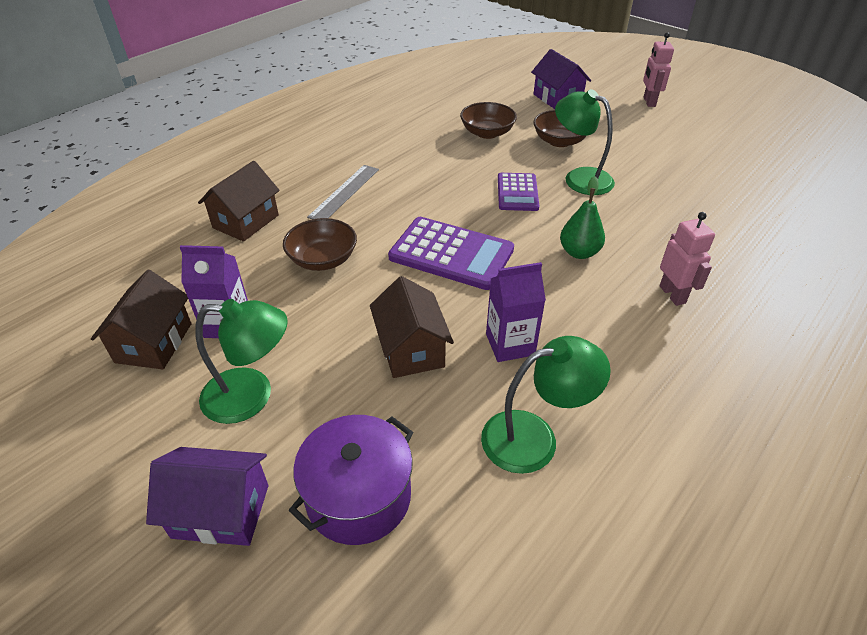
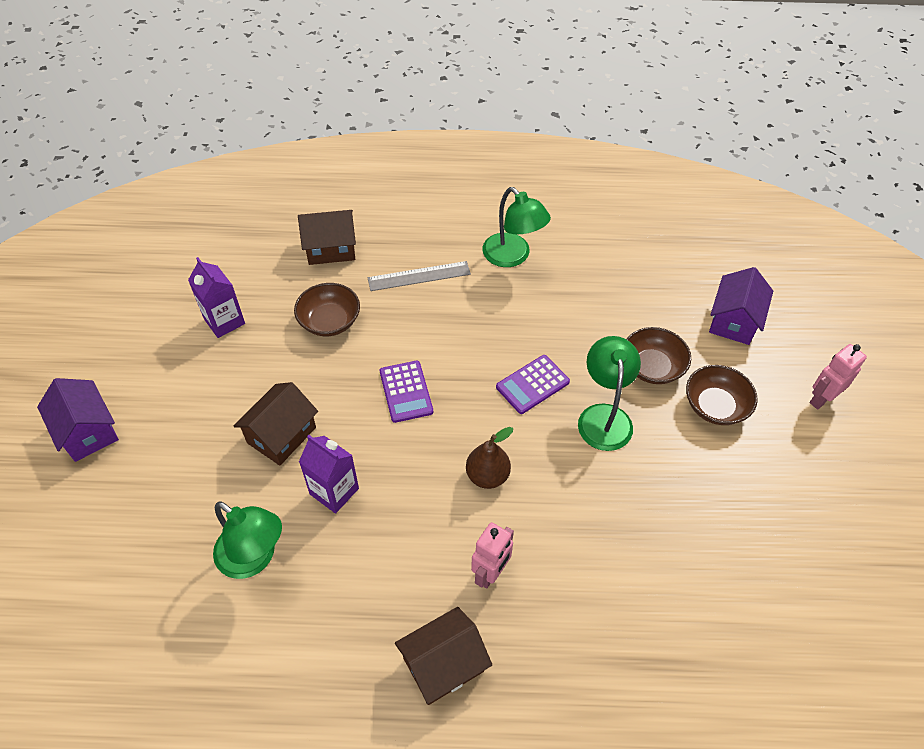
camera: 50 degrees right, 10 degrees up
brown house [91,270,192,369] -> brown house moved to [395,607,492,705]
green lamp [195,299,288,424] -> green lamp moved to [483,187,551,267]
purple pot [289,415,413,545] -> none
purple calculator [388,217,514,290] -> purple calculator [380,361,433,423], size x0.62
brown bowl [460,102,517,139] -> brown bowl moved to [686,365,758,425]
green pear [560,176,605,259] -> brown pear [466,427,513,489]

